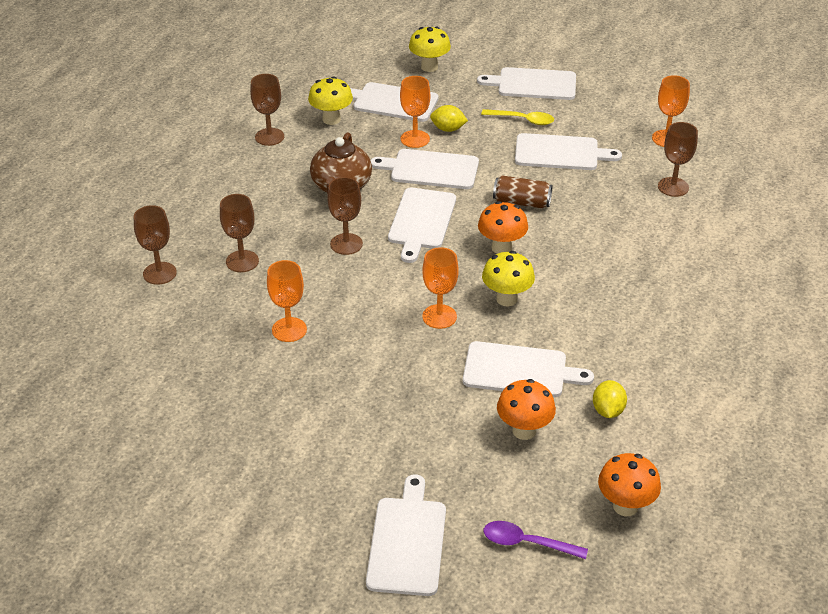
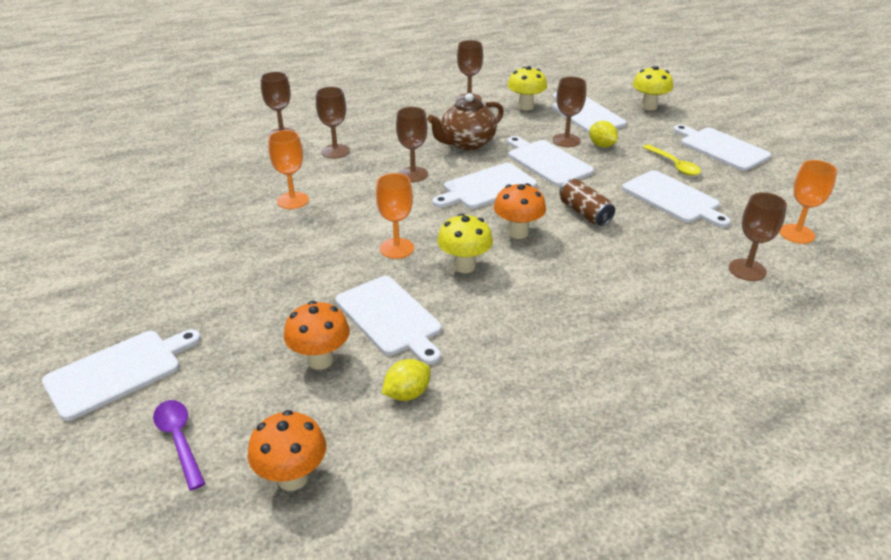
camera: 45 degrees right, 5 degrees down
orange goblet [400,76,430,148] -> brown goblet [553,77,586,147]

